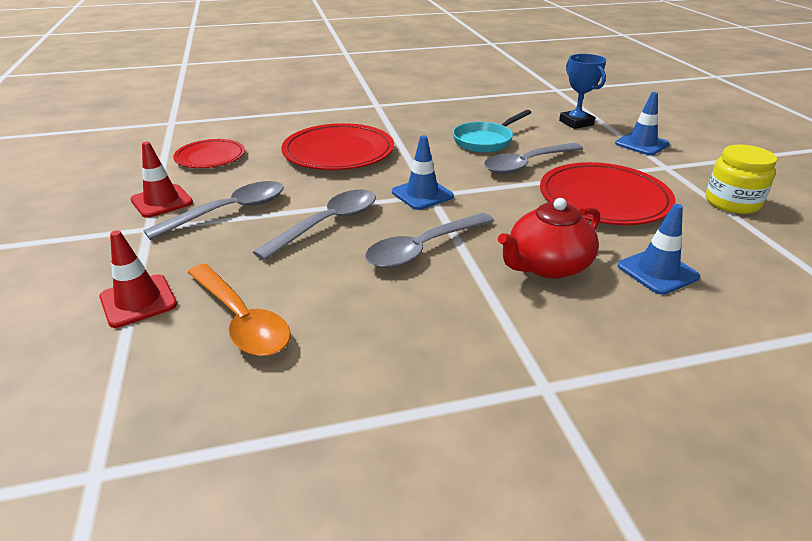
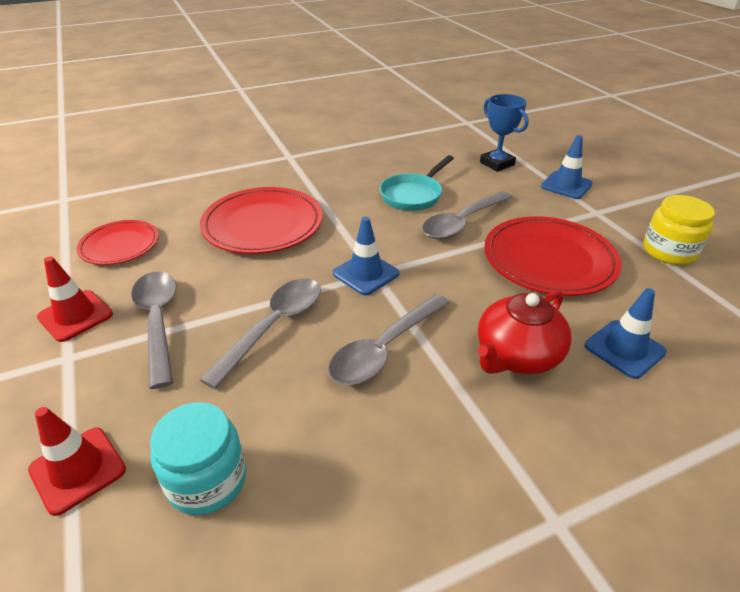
camera: 10 degrees left, 5 degrees up
grey spoon [143,181,284,240] -> grey spoon turned 60 degrees counterclockwise [131,271,177,389]
orange spoon [188,264,291,356] -> turquoise jar [150,402,246,515]

